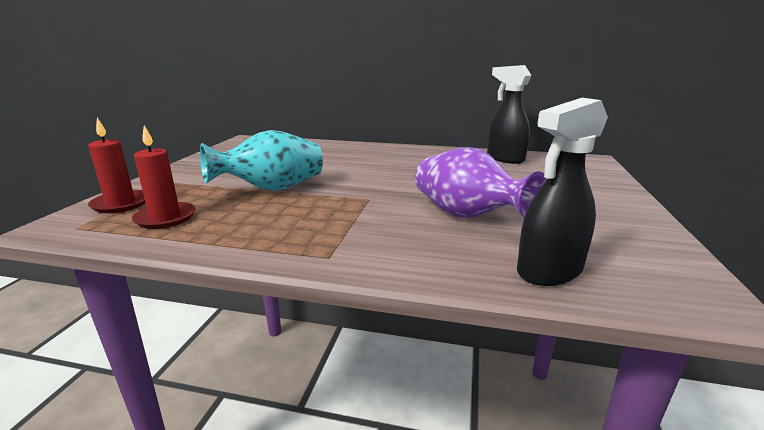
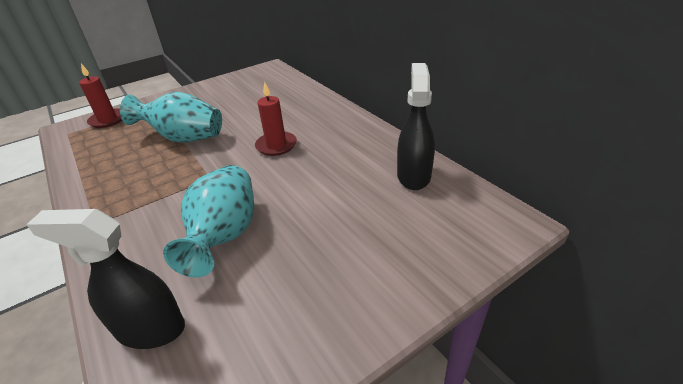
camera: 45 degrees right, 15 degrees up
red candle [132,125,196,229] -> red candle moved to [255,82,297,156]
purple vase [415,147,547,219] -> turquoise vase [163,165,254,277]

